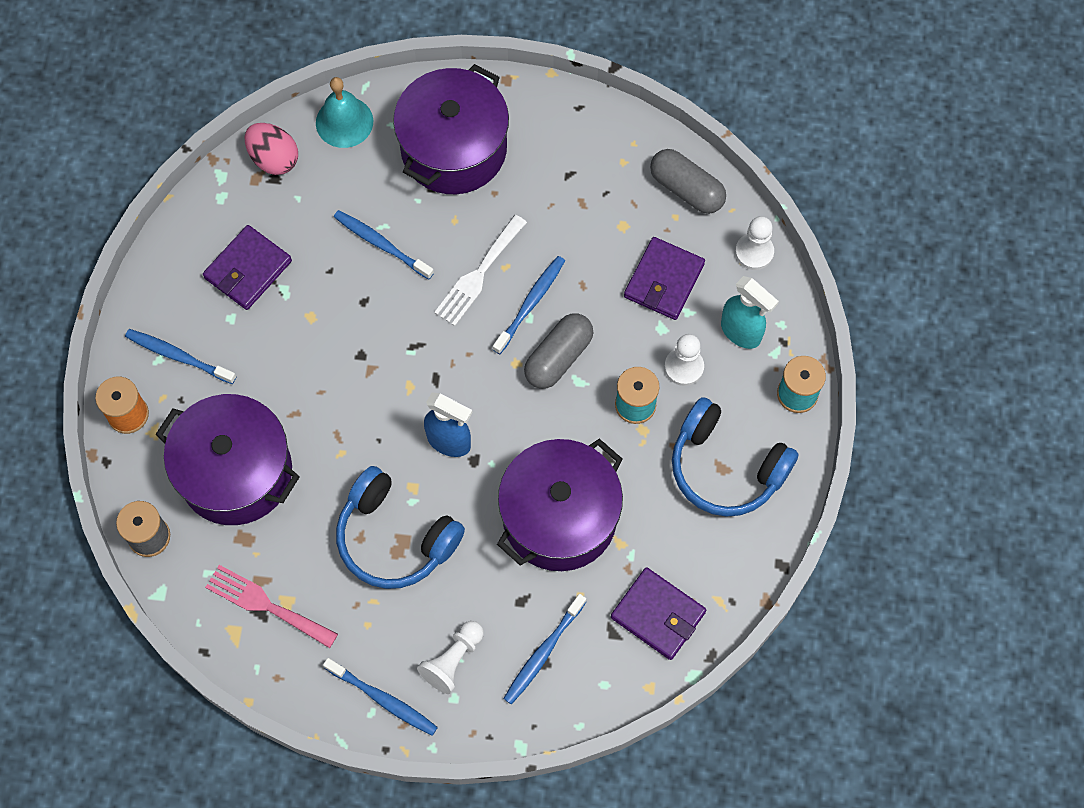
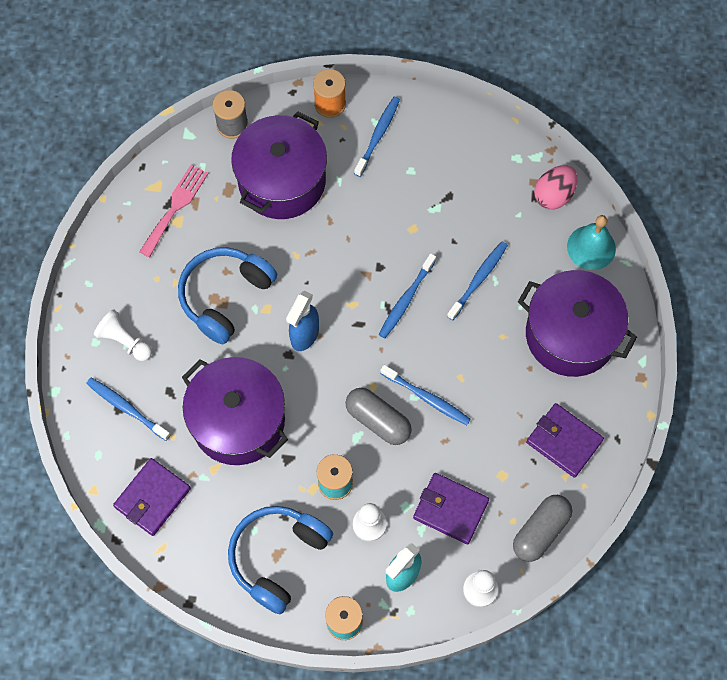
camera: 90 degrees right, 0 degrees up
purple wallet [203,225,292,310] -> purple wallet moved to [526,403,604,478]
blue toothbrush [323,658,438,736] -> blue toothbrush moved to [379,253,436,339]
white fork [434,215,527,326] -> none

